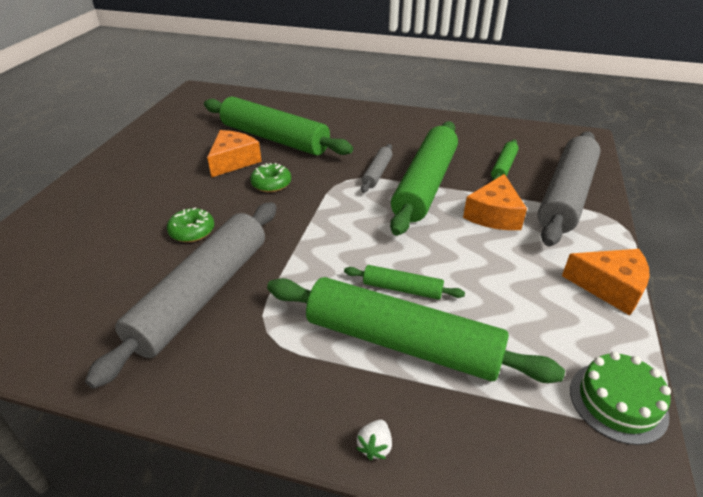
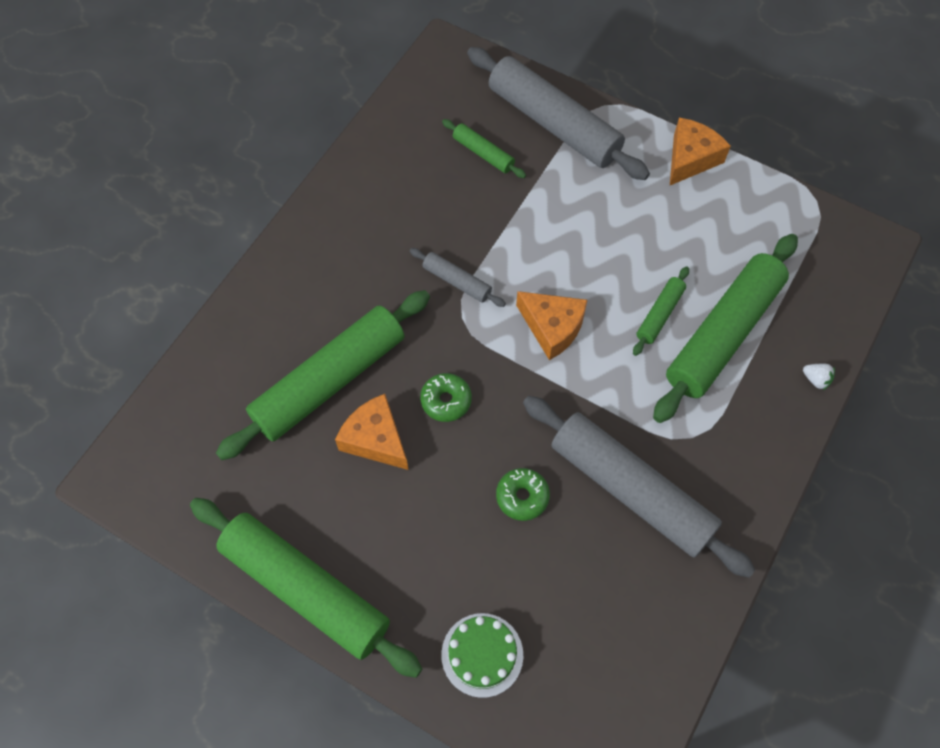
camera: 75 degrees left, 25 degrees up
green rolling pin [390,121,458,236] -> green rolling pin moved to [190,498,422,678]
orange cheese [463,174,527,230] -> orange cheese moved to [516,291,587,360]
green cake [570,352,671,445] -> green cake moved to [441,613,523,698]

